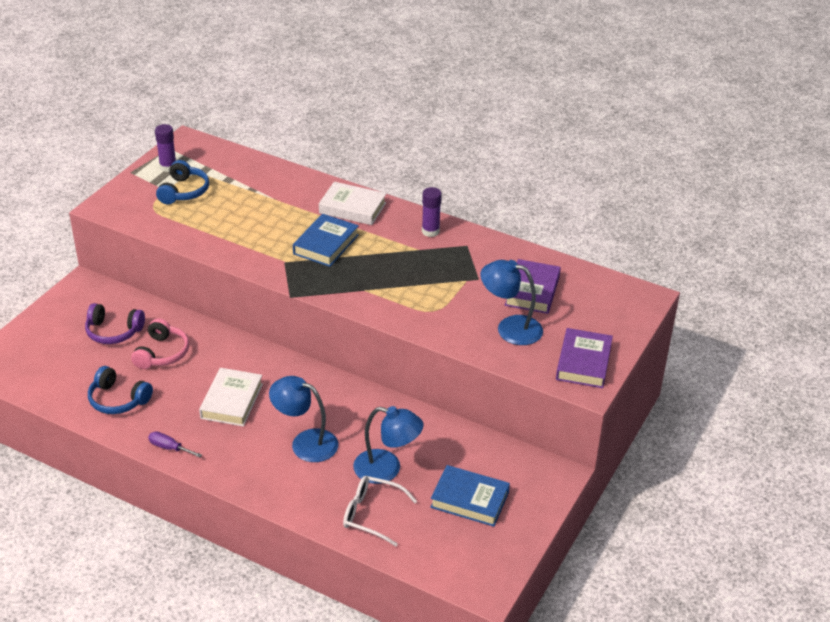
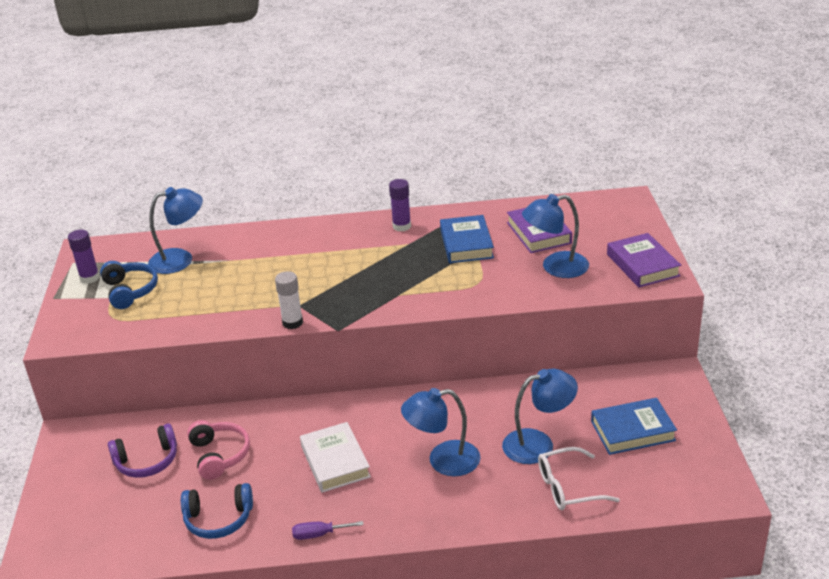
camera: 30 degrees left, 5 degrees down
blue book [293,214,359,267] -> blue book moved to [440,215,494,263]
white book [319,182,386,225] -> none
none -> blue lamp [148,187,203,274]
none -> white glue stick [275,271,303,329]

